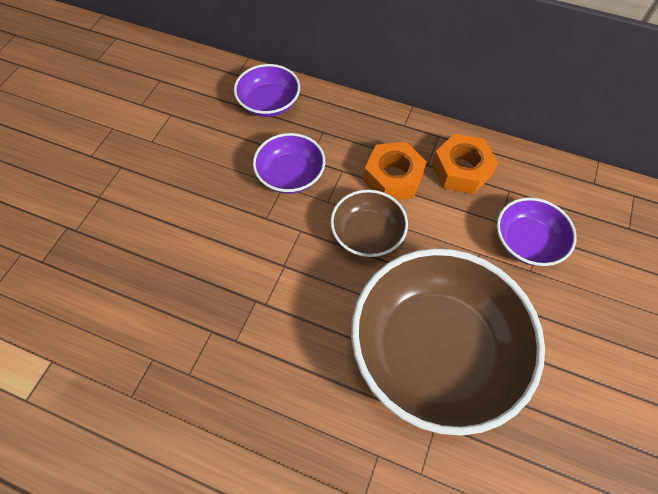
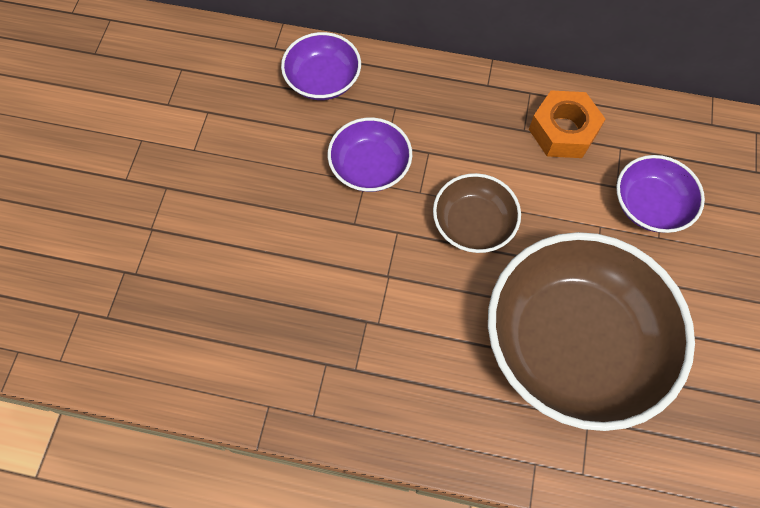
camera: 10 degrees left, 5 degrees up
orange nut [363,142,427,200] -> none

